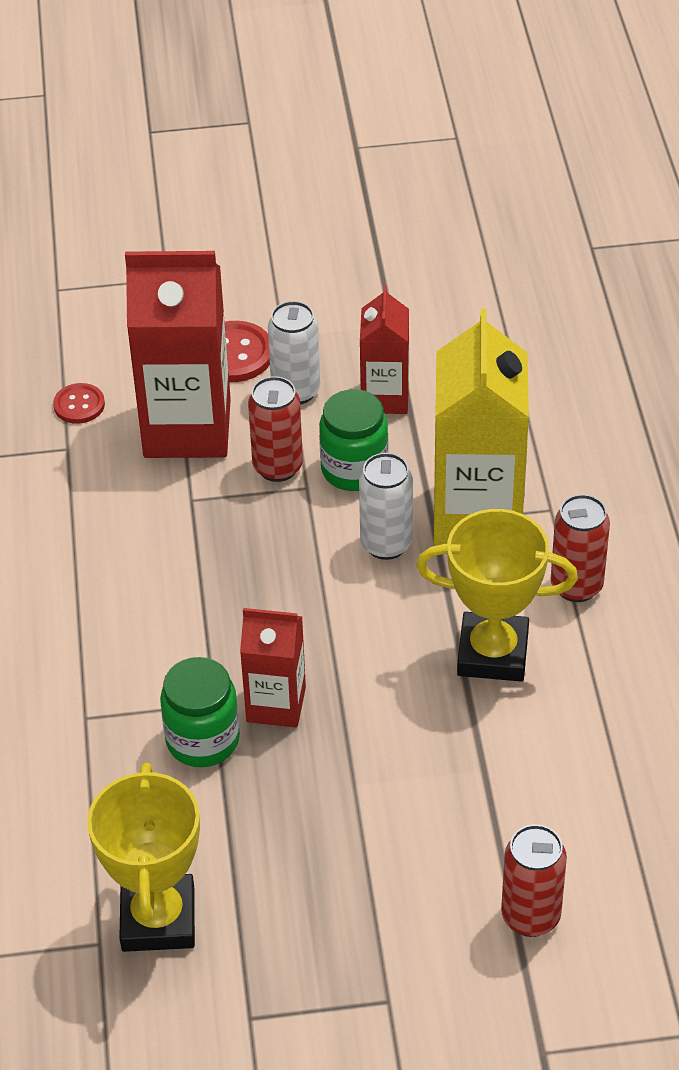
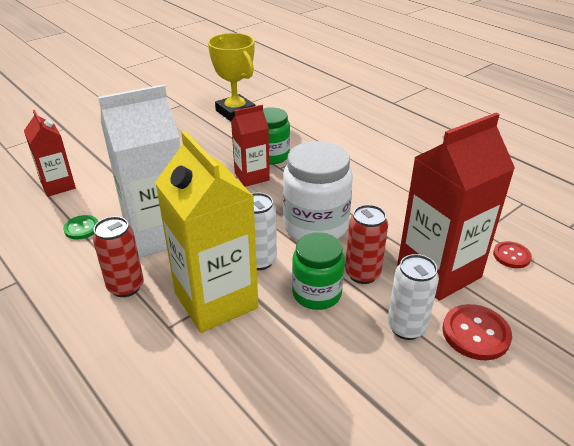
camera: 145 degrees right, 10 degrees down
red carton [360,286,409,414] -> red carton moved to [24,110,76,197]
yellow trophy [416,509,578,682] -> white carton [98,84,180,258]
red can [501,824,567,937] -> none
none -> green button [63,215,98,239]
none -> white jar [283,141,353,240]

